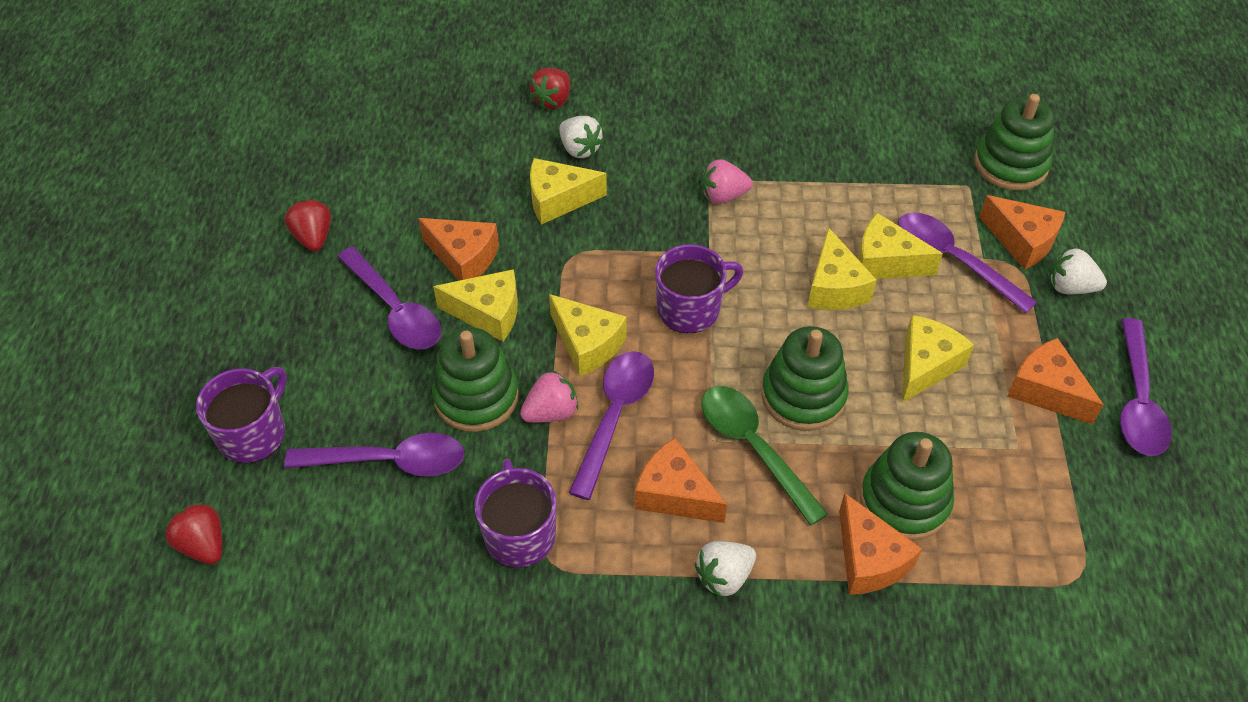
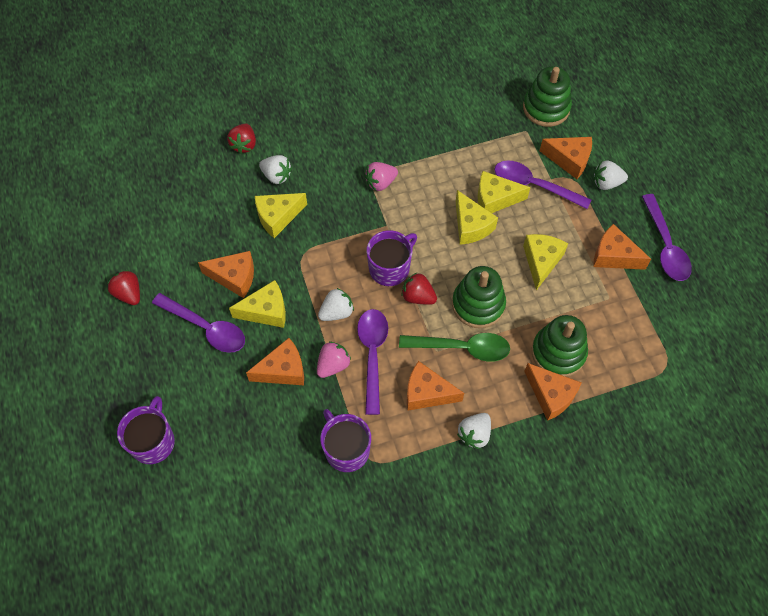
camera: 20 degrees left, 10 degrees up
red strawberry [164,502,222,564] -> red strawberry moved to [401,273,437,305]
purple spoon [284,433,465,477] -> none
green stacking toy [432,327,519,432] -> orange cheese [246,338,304,385]
yellow cheese [549,294,627,376] -> white strawberry [318,288,354,321]
green spoon [701,386,828,526] -> green spoon turned 150 degrees clockwise [399,333,510,362]

